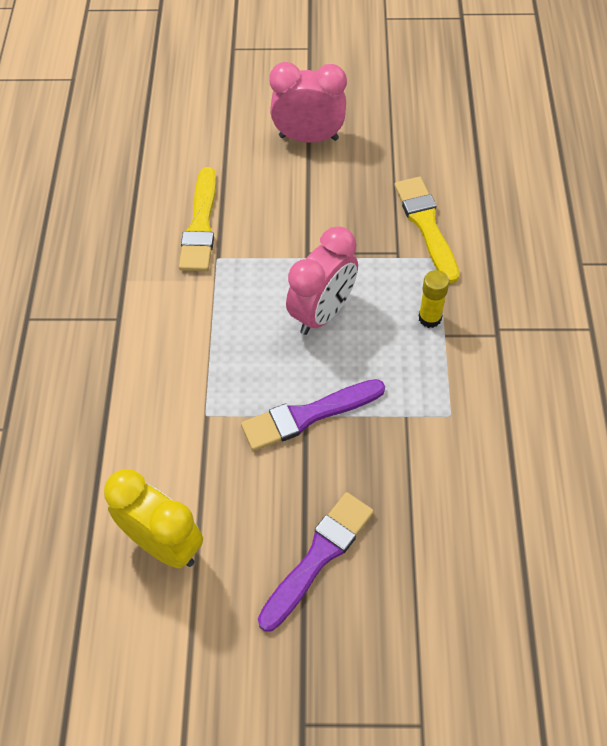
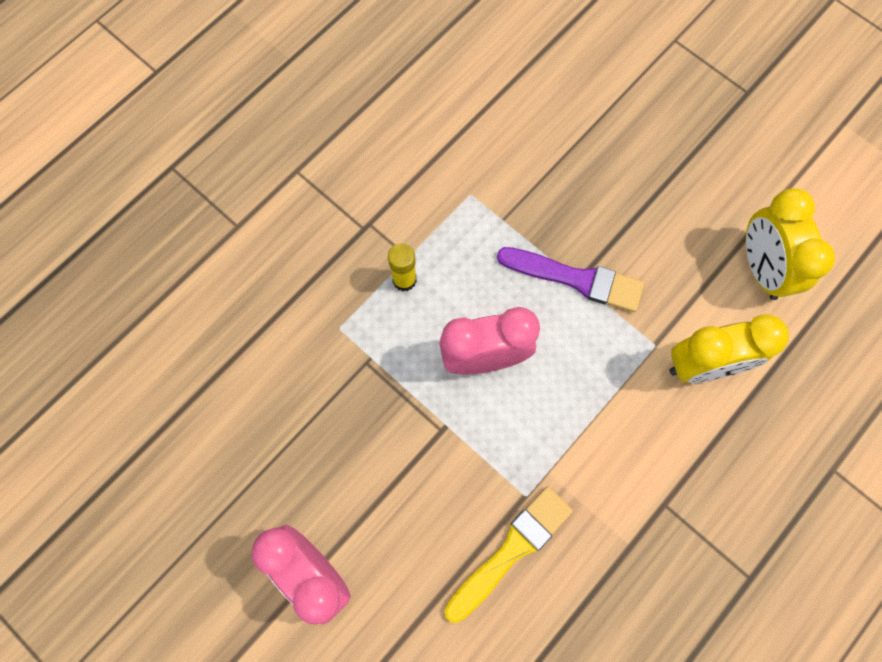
camera: 140 degrees left, 15 degrees up
purple brush [258,492,374,632] -> none
yellow brush [394,177,459,283] -> none
none -> yellow clock [669,314,789,383]

